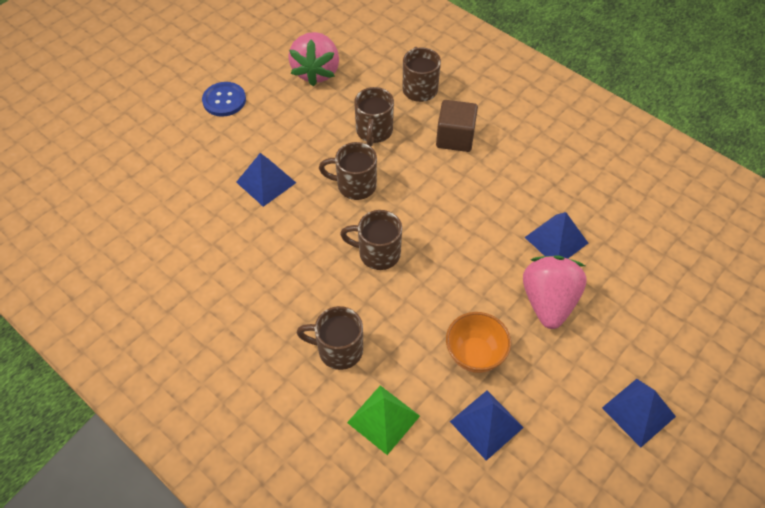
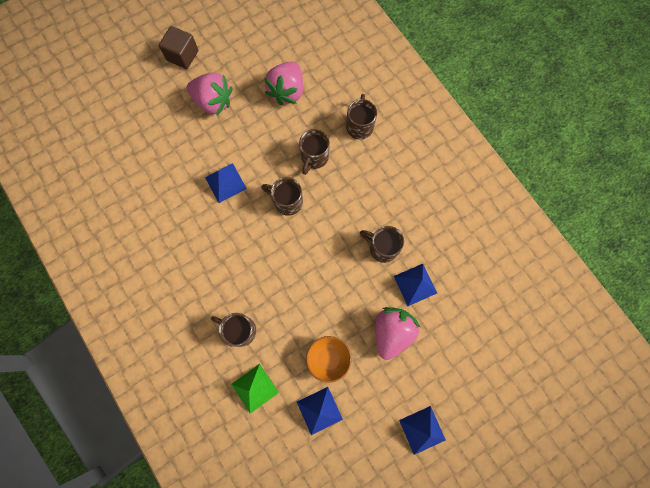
camera: 15 degrees right, 20 degrees up
blue button [202,82,246,117] -> pink strawberry [187,73,232,115]
brown mug [340,210,402,270] -> brown mug moved to [360,226,404,263]
brown cube [436,100,478,152] -> brown cube moved to [159,26,198,69]

